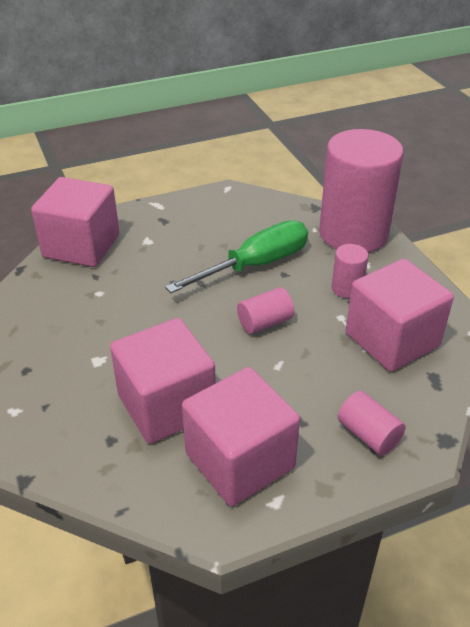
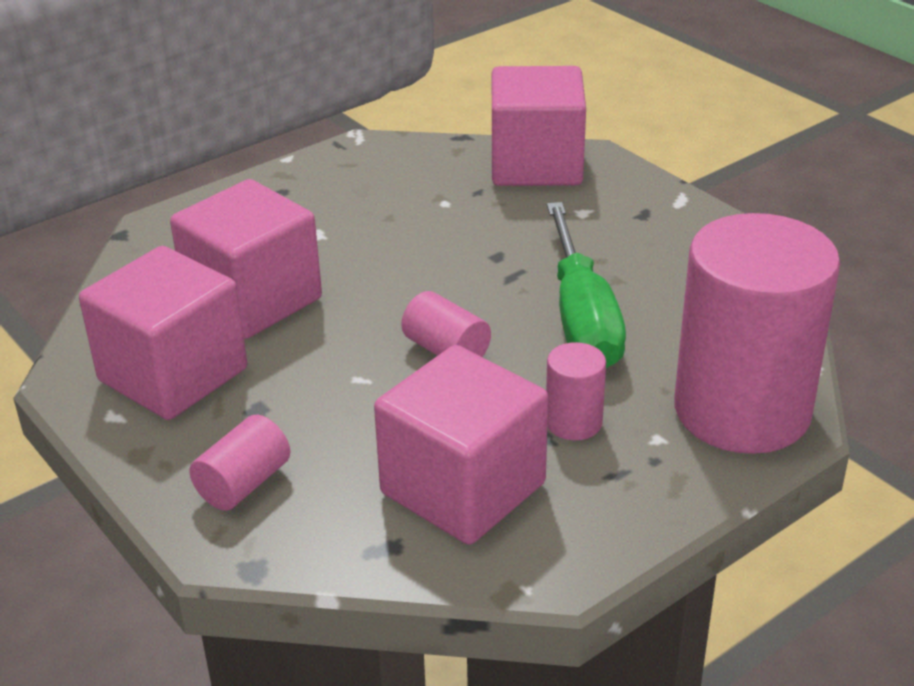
camera: 75 degrees right, 5 degrees down
green screwdriver [165,220,308,293] -> green screwdriver turned 45 degrees clockwise [547,202,626,368]

